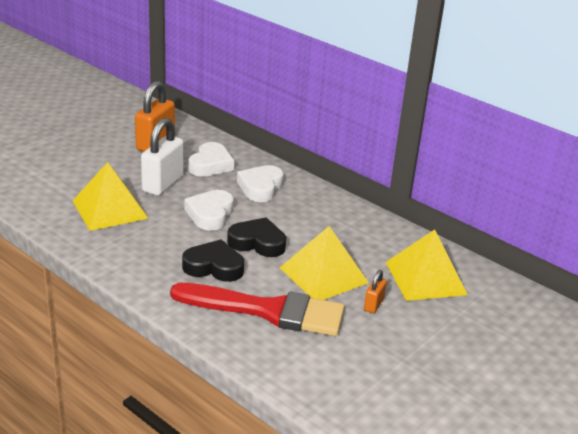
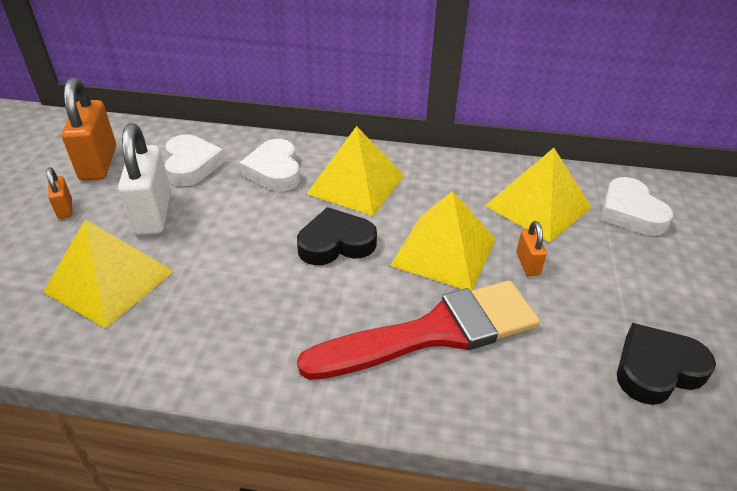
camera: 30 degrees left, 10 degrees up
black heart [182,239,244,282] -> black heart moved to [617,323,716,405]
white heart [184,190,234,231] -> white heart moved to [600,177,673,236]
none -> orange padlock [47,167,73,219]
none -> yellow pyramid [307,126,405,216]

